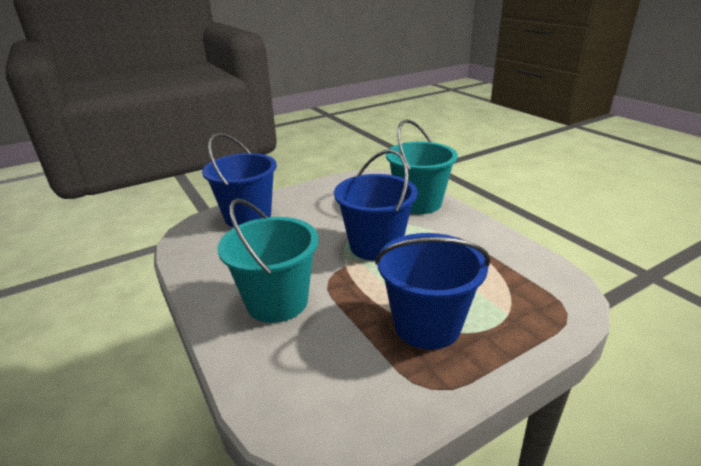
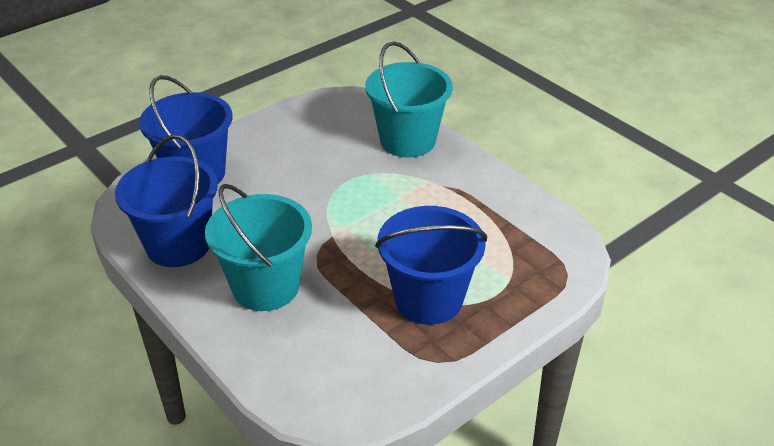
camera: 10 degrees left, 10 degrees up
blue bucket [334,149,418,261] -> blue bucket moved to [115,134,218,267]

